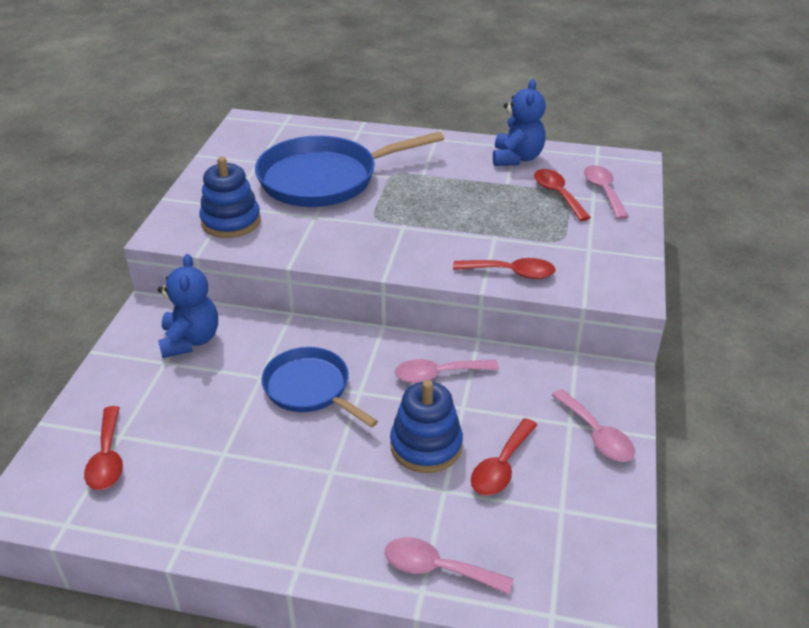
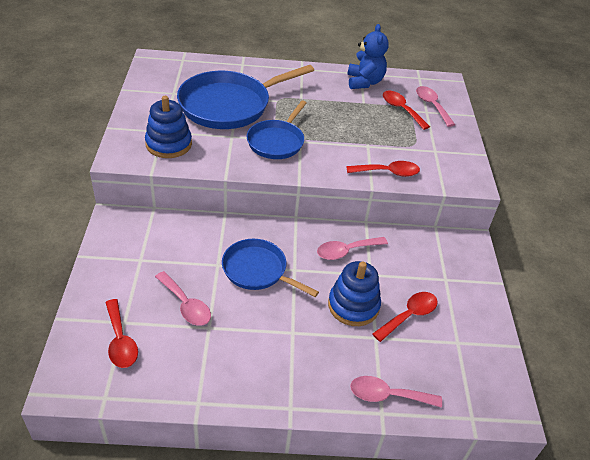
camera: 15 degrees left, 5 degrees up
blue teddy bear [158,254,218,358] -> none
red spoon [471,418,537,496] -> red spoon turned 150 degrees counterclockwise [372,292,438,342]
pink spoon [552,389,635,462] -> pink spoon moved to [155,271,211,326]
none -> blue pan [247,101,306,159]

